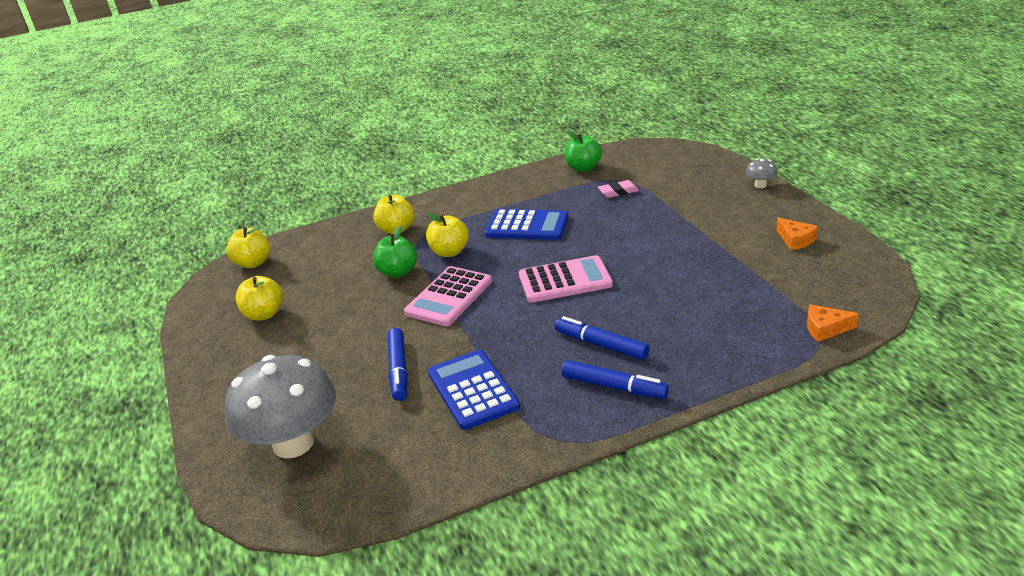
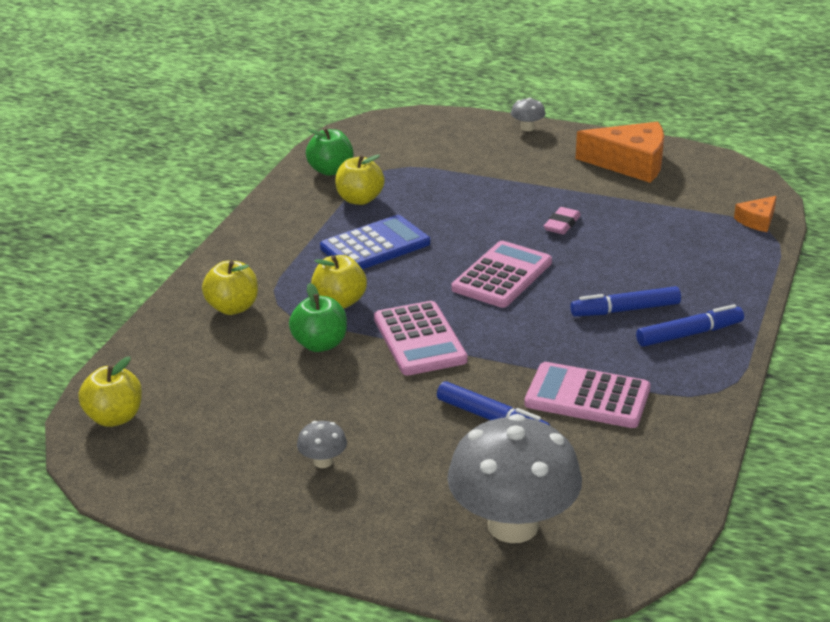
camera: 50 degrees left, 0 degrees up
yellow apple [236,276,283,321] -> yellow apple moved to [335,154,385,205]
blue calculator [428,350,520,430] -> pink calculator [524,362,651,428]
pink eraser [598,180,639,198] -> pink eraser moved to [544,207,581,235]
orange cheese [776,218,818,250] -> orange cheese [576,122,664,183], size x1.99
none -> grey mushroom [297,421,347,468]

